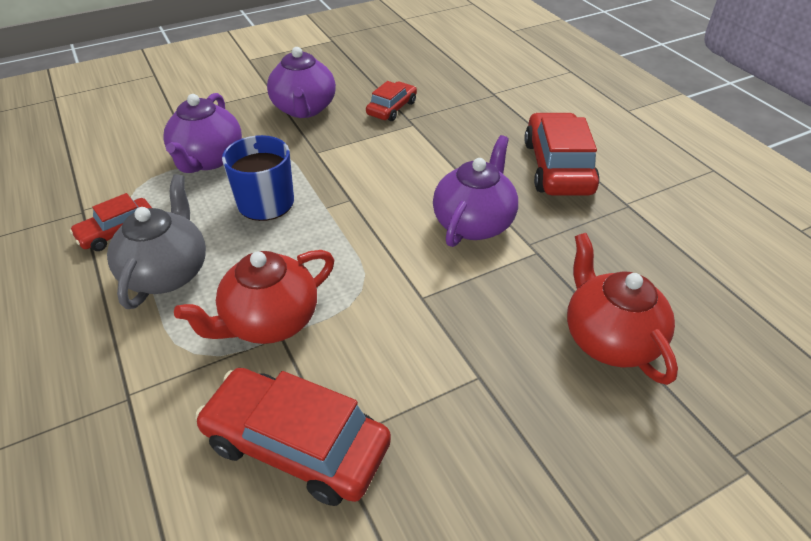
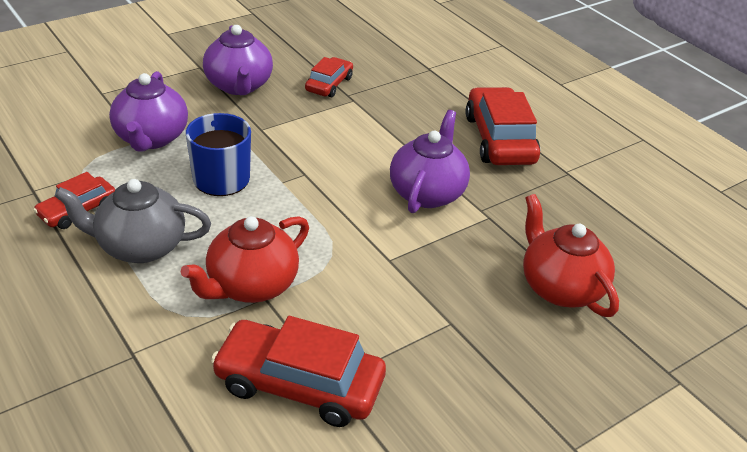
camera: 10 degrees left, 5 degrees down
grey teapot [107,174,206,309] -> grey teapot turned 90 degrees counterclockwise [55,179,211,263]

